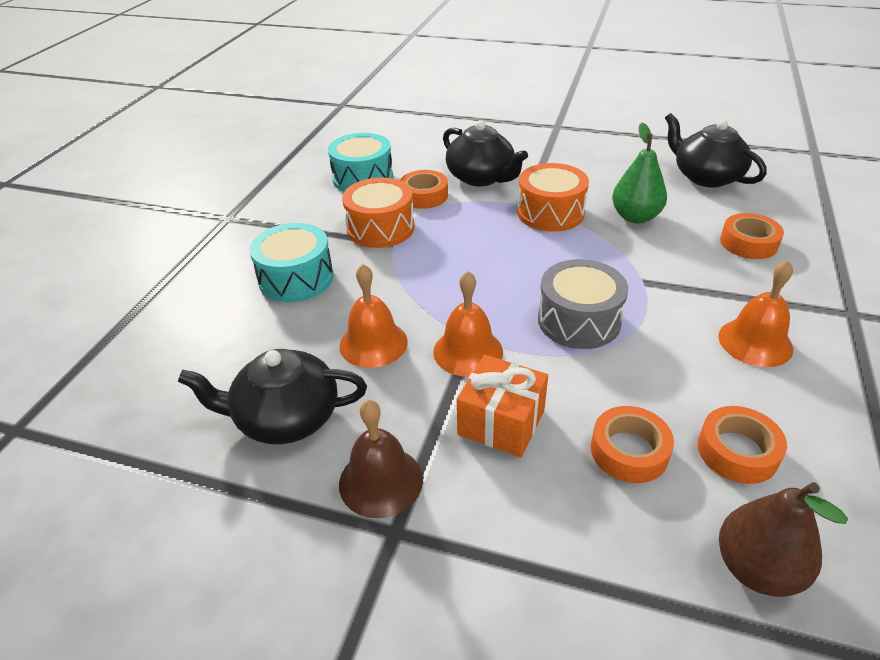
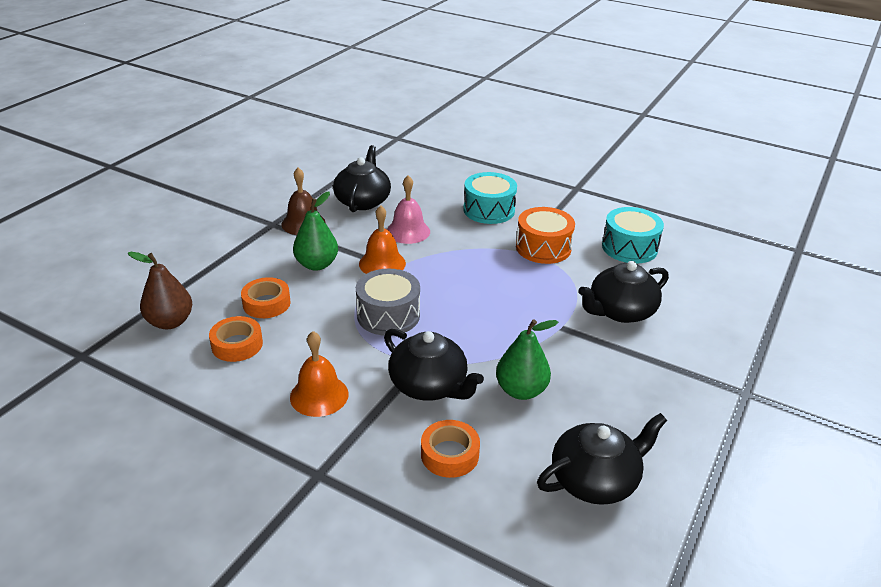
camera: 100 degrees right, 5 degrees down
orange bell [339,264,408,368] -> pink bell [387,175,430,244]
orange tape [400,170,448,209] -> none
orange gift [457,355,548,457] -> green pear [293,191,338,271]
orange drum [517,163,589,232] -> none
none -> black teapot [384,329,484,401]

